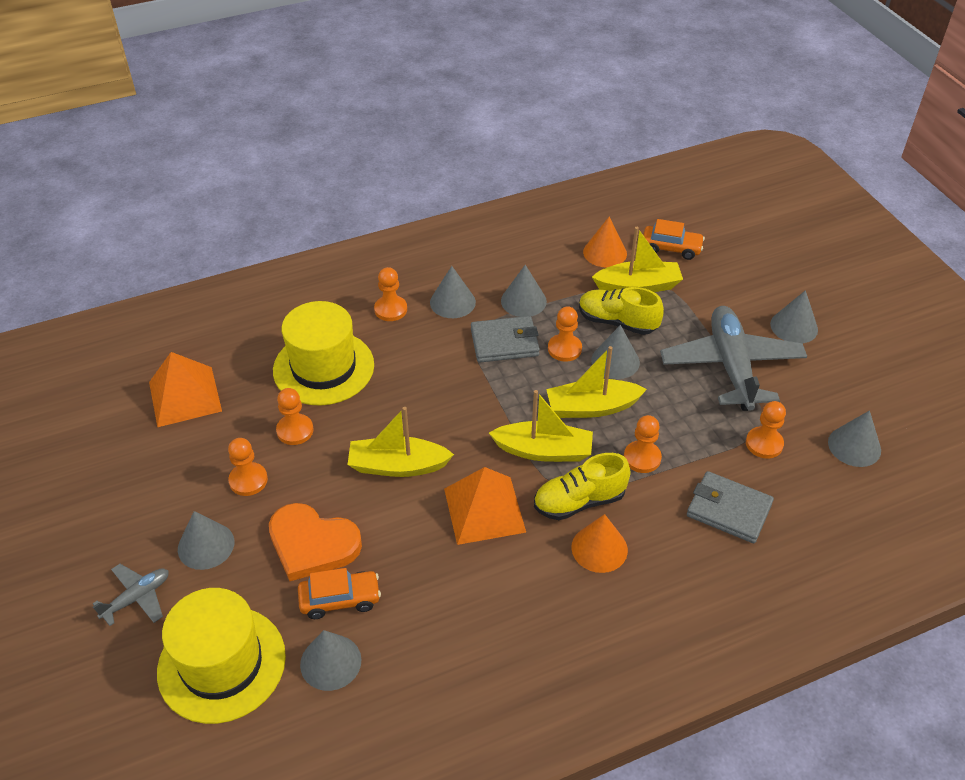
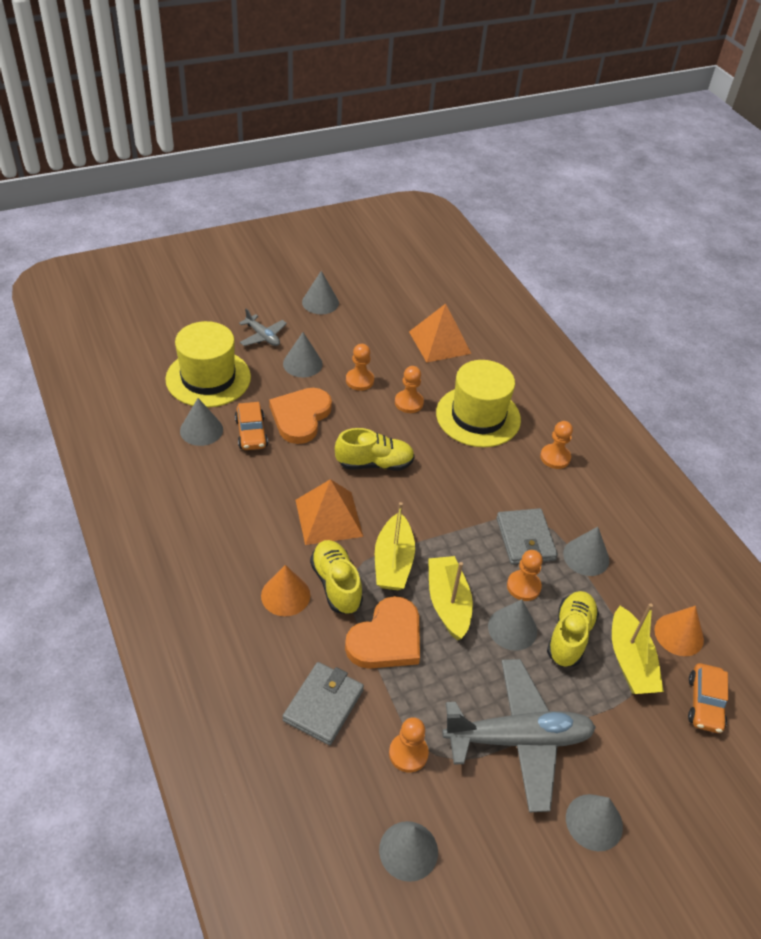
camera: 85 degrees right, 0 degrees up
yellow boat [348,407,454,477] -> yellow shoe [335,428,415,470]
grey cone [430,266,476,318] -> grey cone moved to [302,271,339,314]
orange pawn [624,415,662,473] -> orange heart [345,596,420,669]

